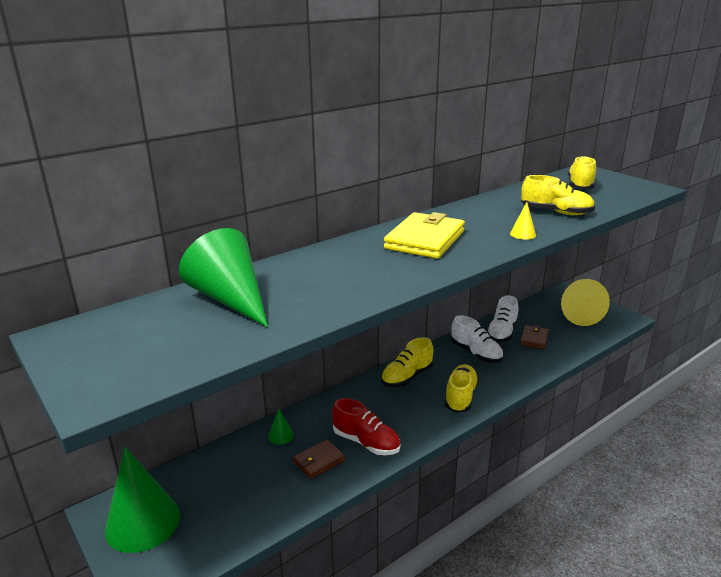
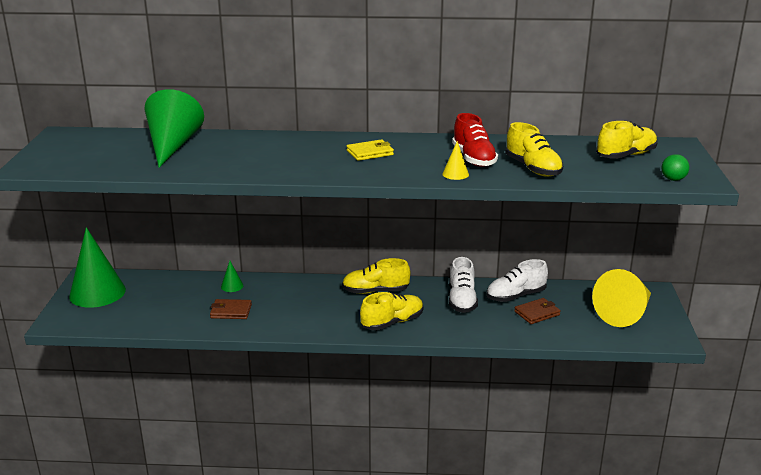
camera: 40 degrees right, 0 degrees up
red shoe [332,398,400,455] -> red shoe moved to [452,113,498,167]
yellow wallet [384,212,465,259] -> yellow wallet [347,139,394,161], size x0.54
none -> green ball [661,154,689,181]

